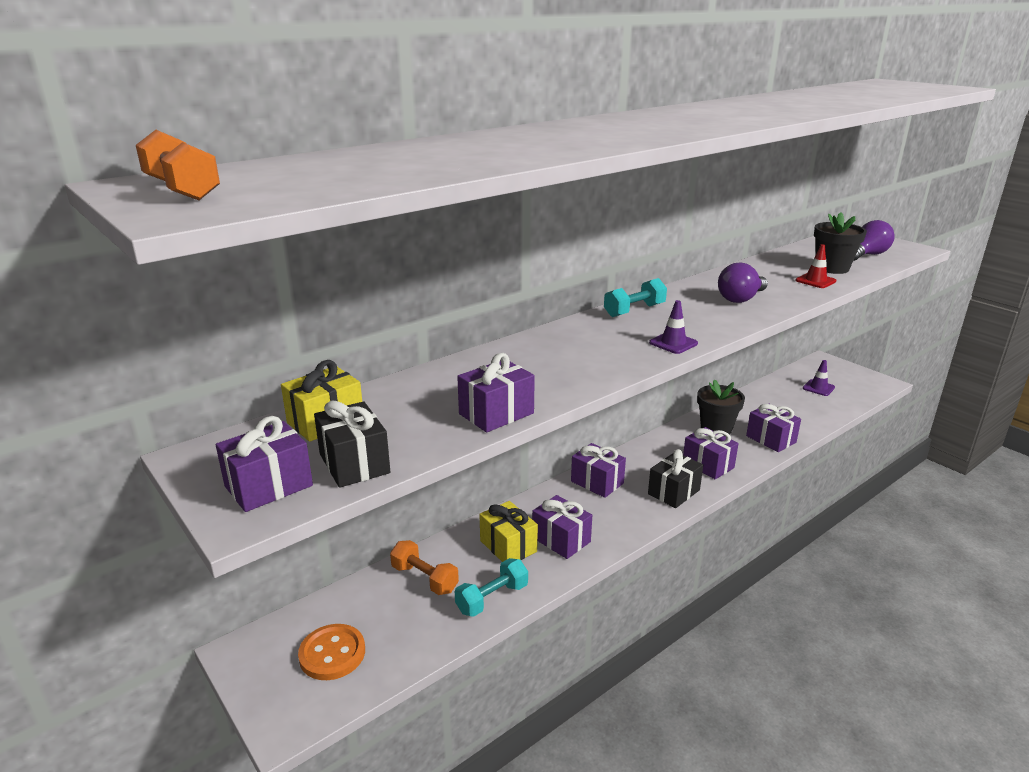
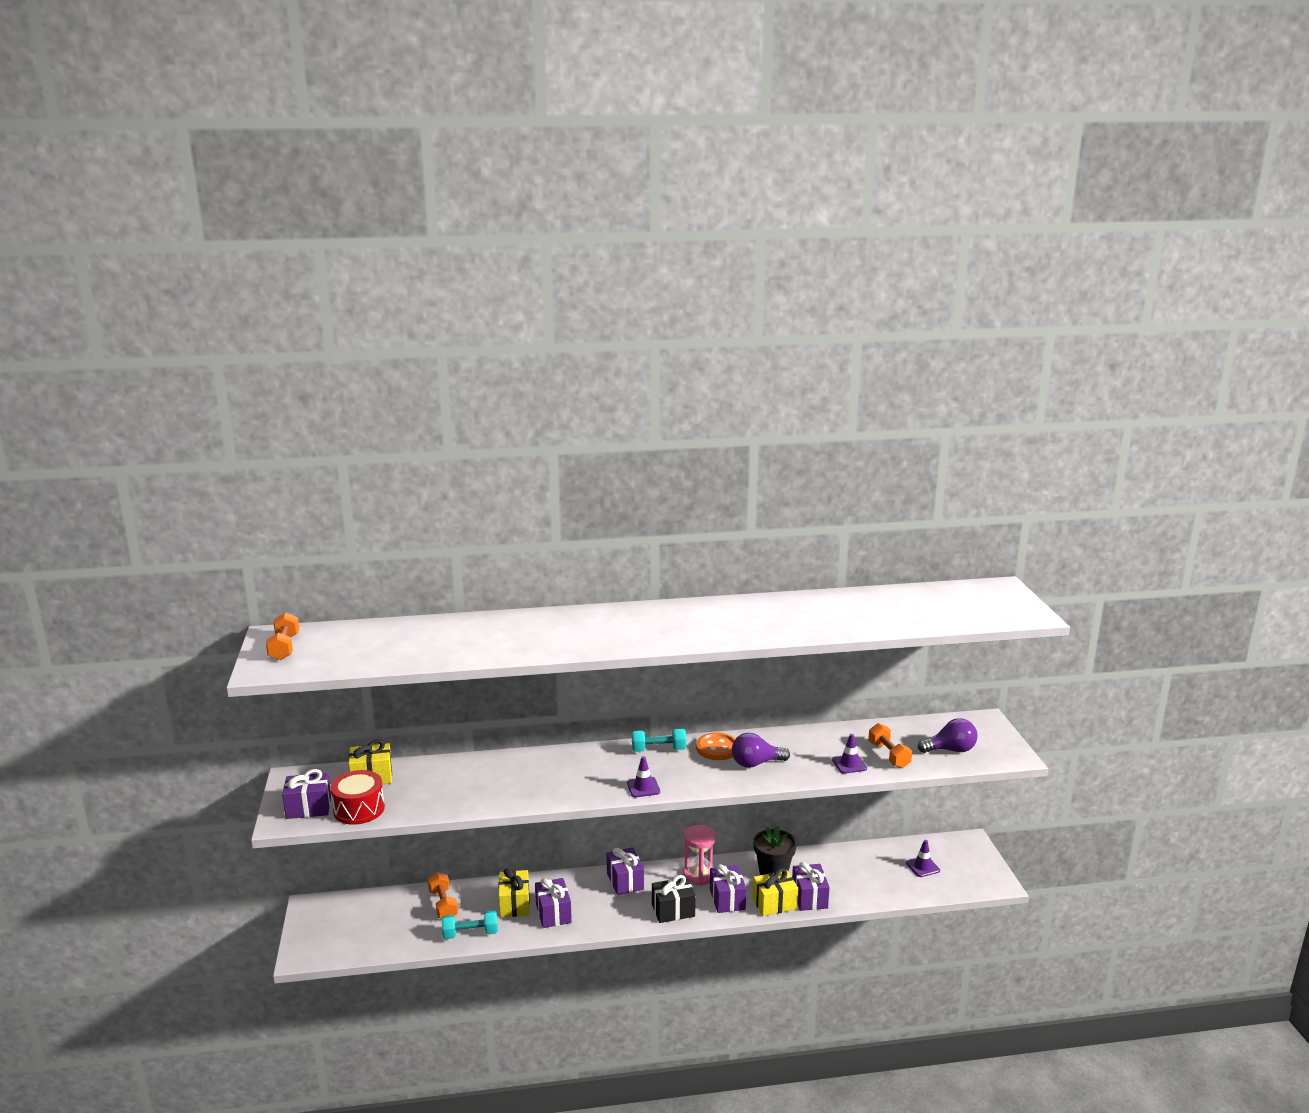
camera: 30 degrees right, 5 degrees down
orange button [298,624,365,680] -> orange button moved to [696,733,736,760]
black gift [314,401,390,488] -> red drum [330,770,385,825]
purple gift [457,353,535,432] -> none
red traffic cone [795,244,836,288] -> purple traffic cone [832,734,867,774]
black flower pot [814,212,867,274] -> orange dumbbell [868,723,912,768]
none -> pink hourglass [683,825,716,886]
none -> yellow gift [752,868,798,916]

